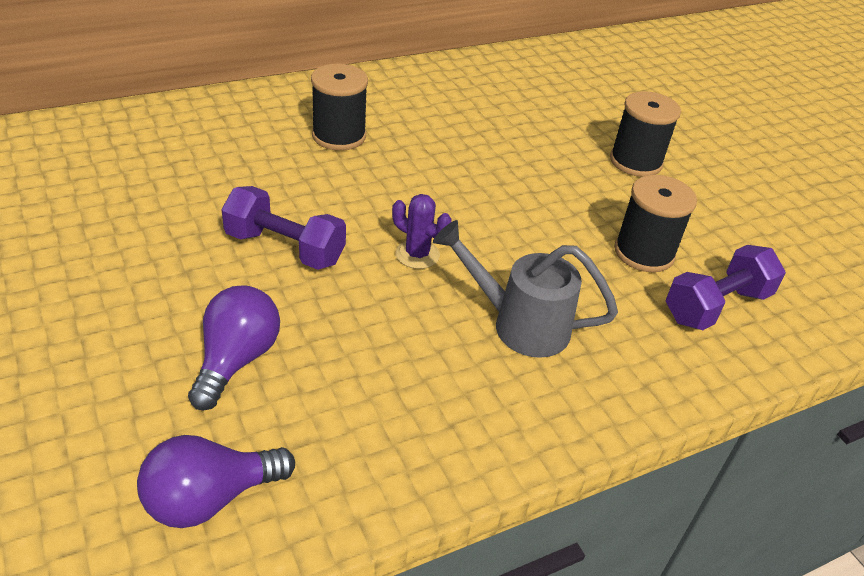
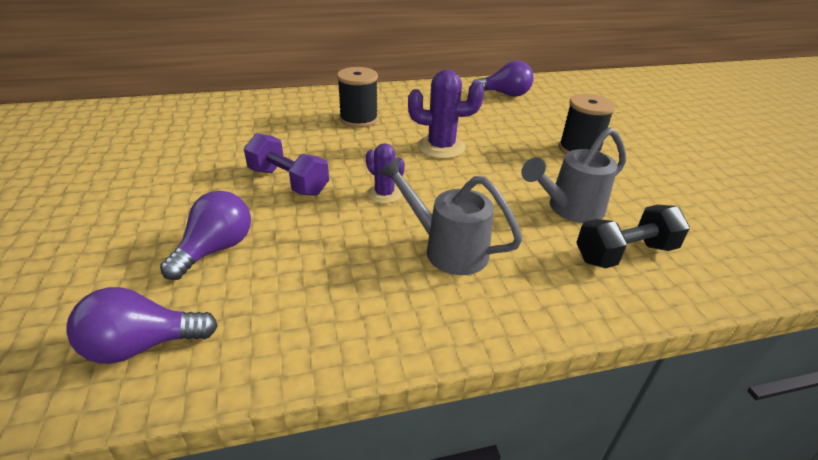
camera: 15 degrees right, 5 degrees down
black spool [614,175,697,272] -> grey watering can [521,127,626,223]
purple dumbbell [666,245,786,330] -> black dumbbell [576,205,690,268]
none -> purple cactus [408,69,484,159]
none -> purple light bulb [472,61,534,97]

